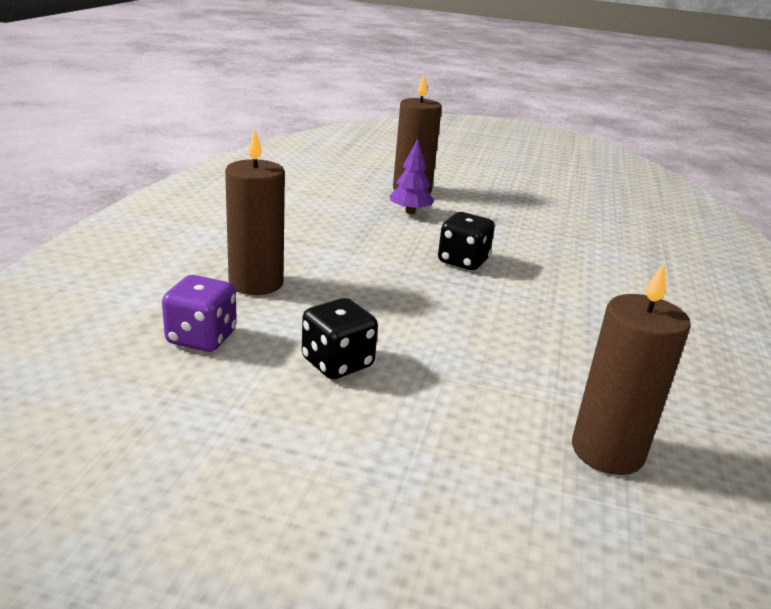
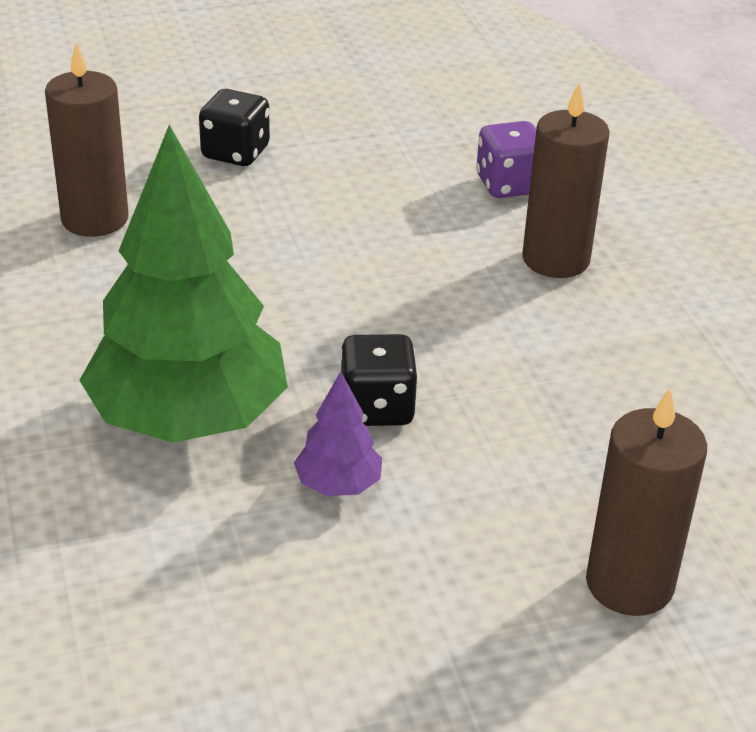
camera: 150 degrees right, 10 degrees up
black dice [302,298,378,379] -> black dice moved to [199,89,270,166]
purple tree [389,139,434,214] -> purple tree moved to [294,372,382,496]
none -> green tree [79,125,288,443]

